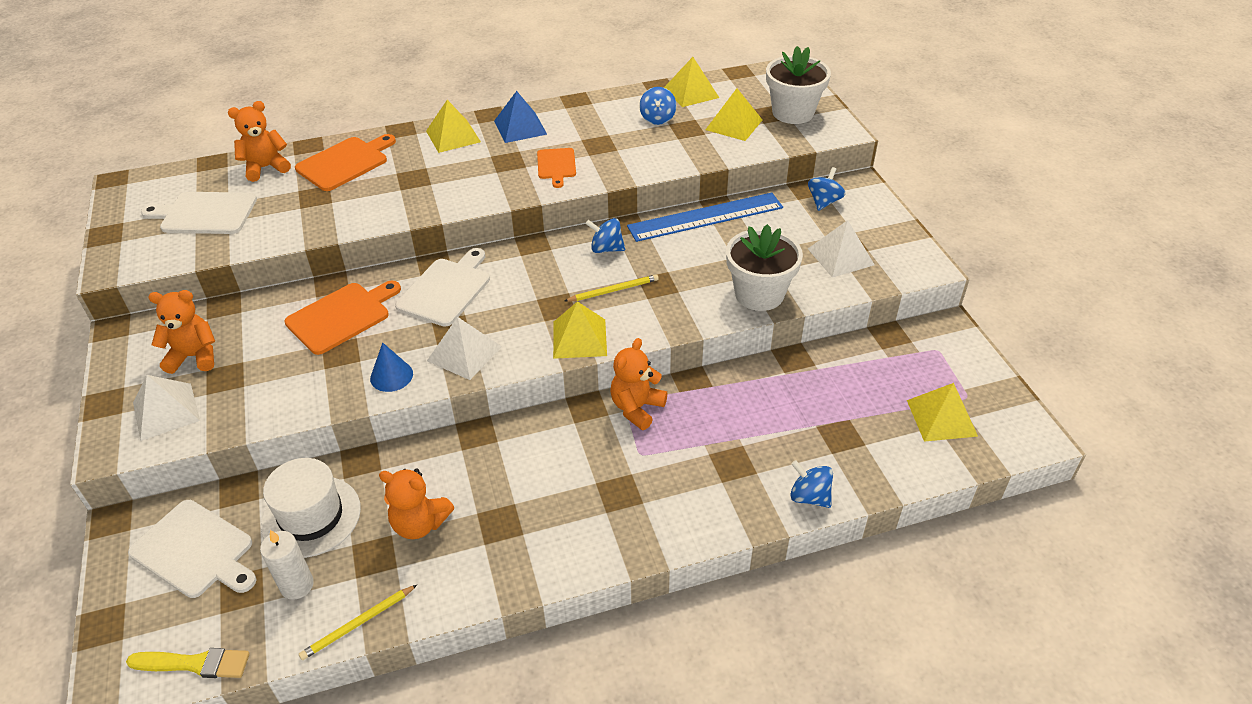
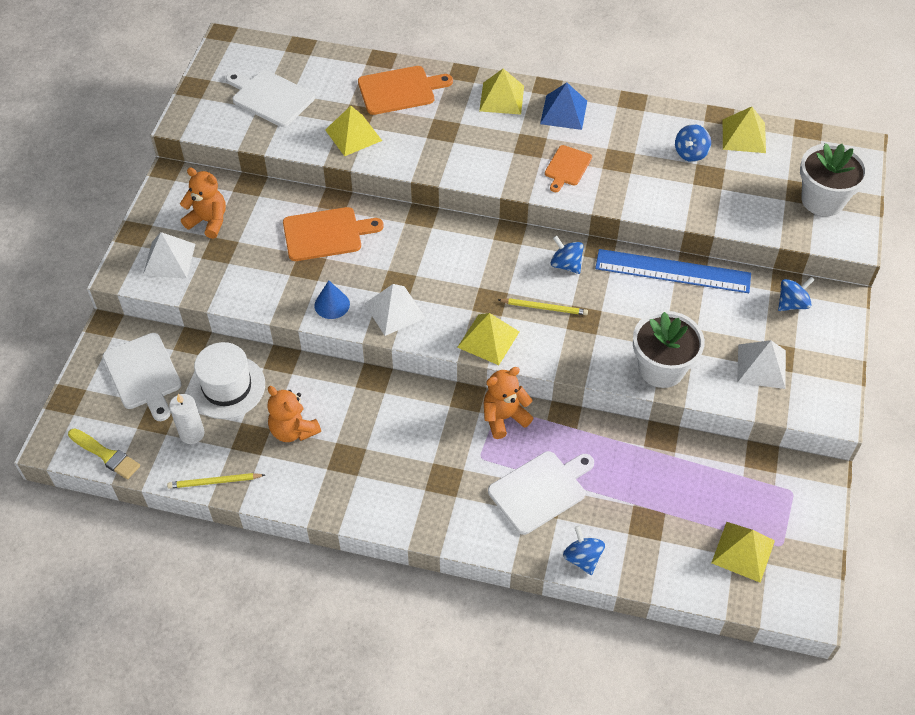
camera: 30 degrees right, 10 degrees up
orange teddy bear [228,101,291,182] -> none
white cutting board [395,248,490,327] -> white cutting board moved to [488,451,594,535]
yellow pyramid [705,88,762,141] -> yellow pyramid moved to [325,106,382,156]

